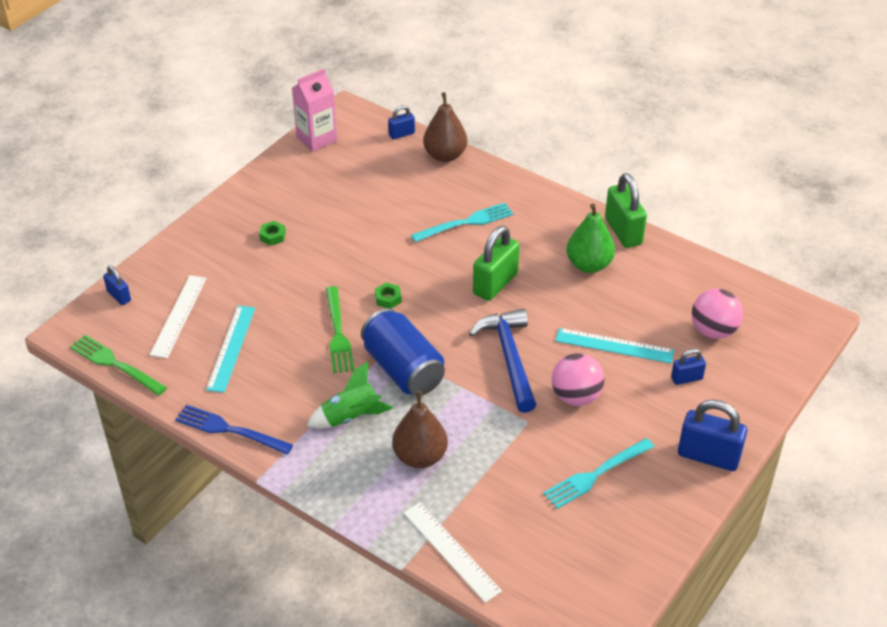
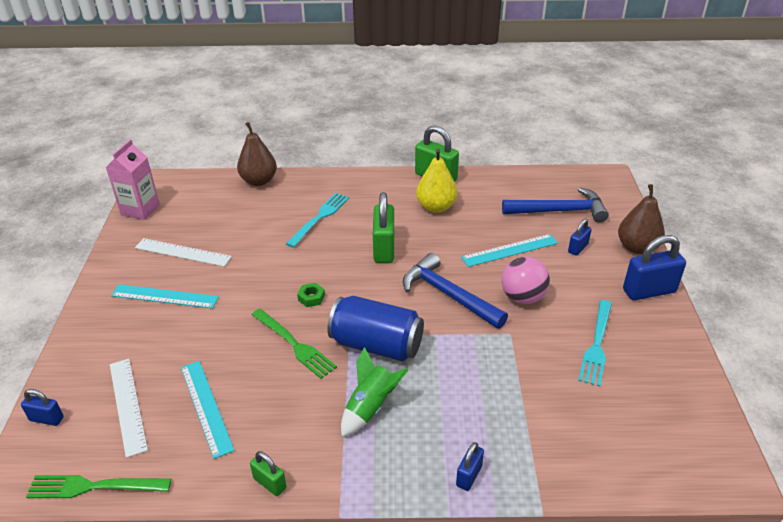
camera: 35 degrees left, 5 degrees down
blue fork [175,405,293,454] -> green padlock [250,451,287,496]
green nut [259,221,286,246] -> turquoise ruler [111,284,219,309]
blue padlock [388,105,415,139] -> blue padlock moved to [456,442,484,491]
brown pear [392,391,448,468] -> brown pear moved to [618,184,665,254]
white ruler [403,503,502,603] -> white ruler moved to [135,238,232,267]
green pear [566,204,615,273] -> yellow pear [416,149,457,213]
pink ball [692,289,743,339] -> blue hammer [502,187,609,223]

